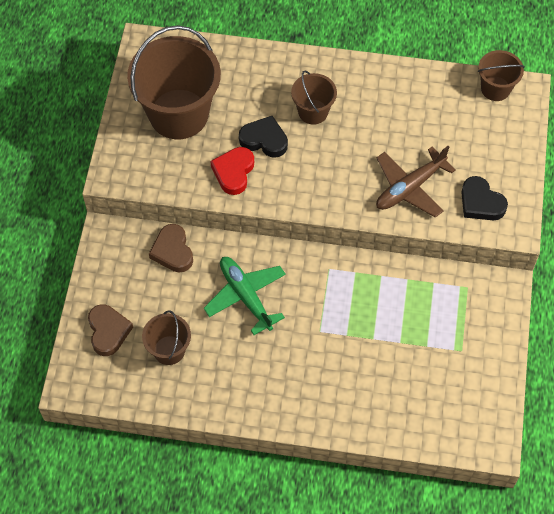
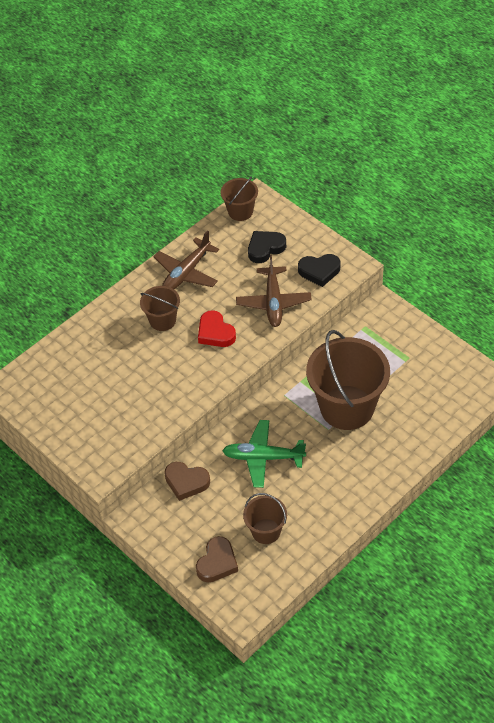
camera: 50 degrees left, 10 degrees down
brown heart [88,304,133,356] -> brown heart turned 90 degrees clockwise [196,536,238,583]
brown bucket [127,25,221,139] -> brown bucket moved to [306,330,390,430]
red heart [210,147,254,195] -> red heart moved to [198,310,236,347]
black heart [239,116,288,158] -> black heart moved to [248,231,286,263]
none -> brown plane [153,231,219,289]

